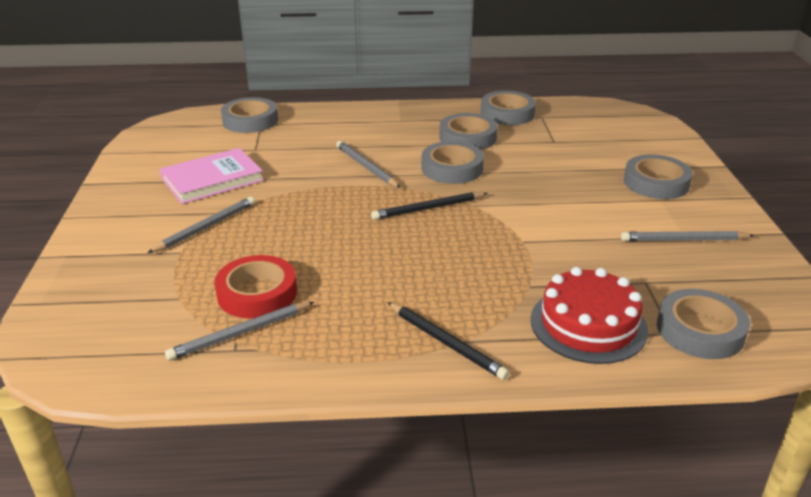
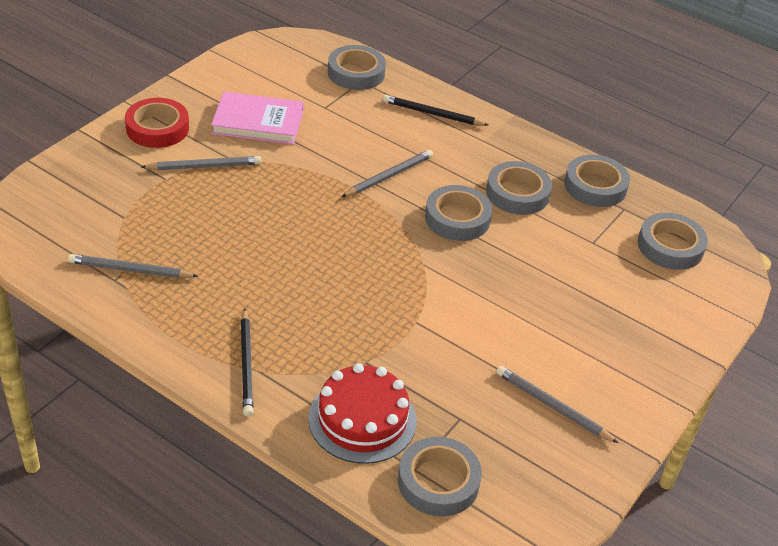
camera: 35 degrees right, 10 degrees up
red tape [215,255,297,319] -> red tape moved to [125,98,189,148]
grey pencil [336,141,401,188] -> grey pencil turned 45 degrees clockwise [341,150,433,197]
black pencil [371,192,488,220] -> black pencil moved to [383,95,488,126]
grey tape [624,155,693,199] -> grey tape moved to [638,213,708,270]

